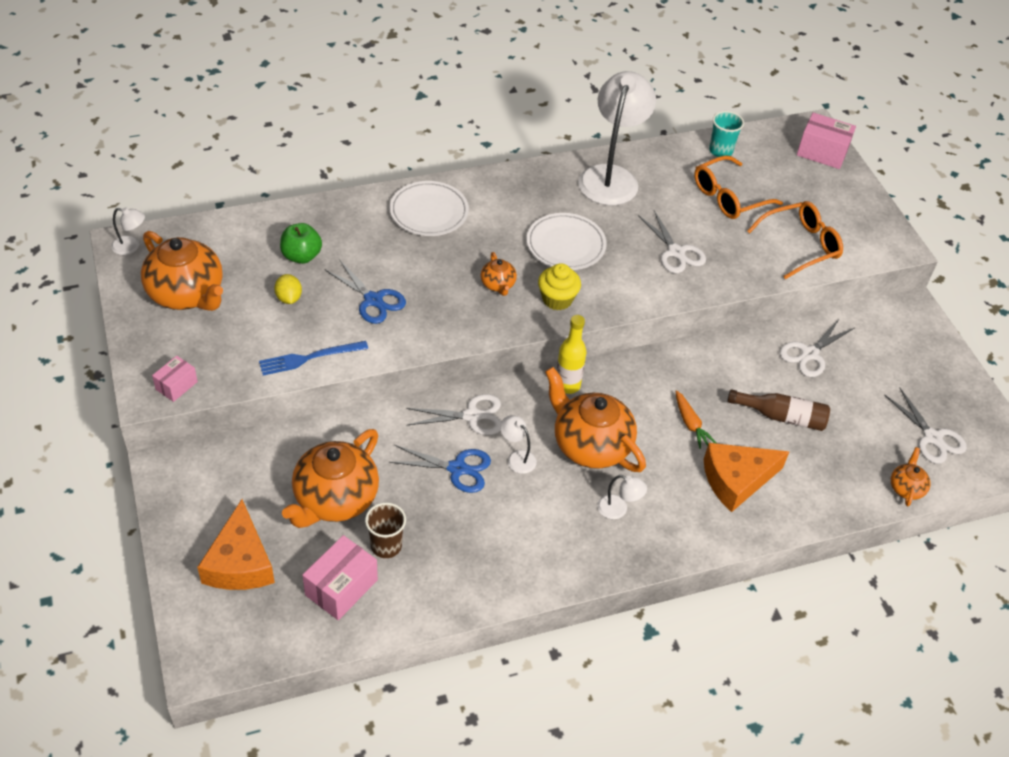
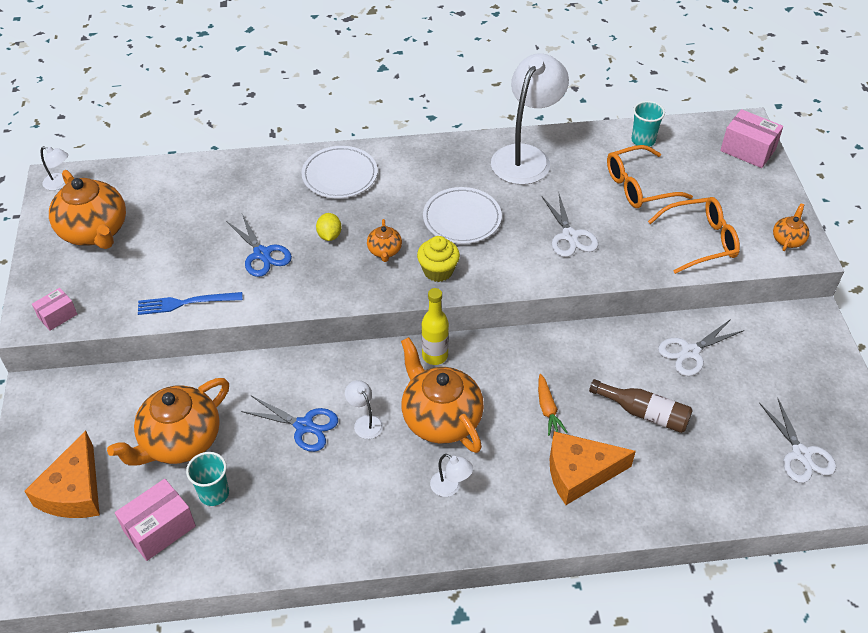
camera: 15 degrees right, 0 degrees up
yellow lemon [274,274,302,304] -> yellow lemon moved to [316,213,342,241]
green apple [280,223,322,264] -> none
brown cup [365,503,406,558] -> turquoise cup [186,452,229,506]
white scissors [406,394,502,435] -> none
orange teapot [891,447,931,506] -> orange teapot moved to [773,204,809,251]

